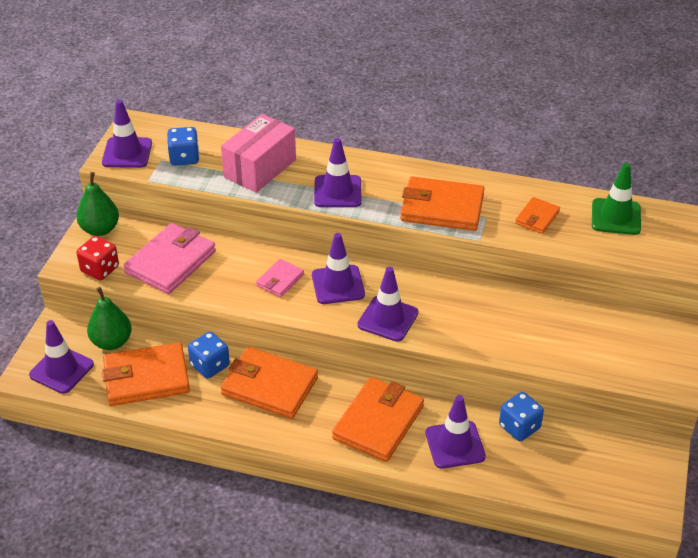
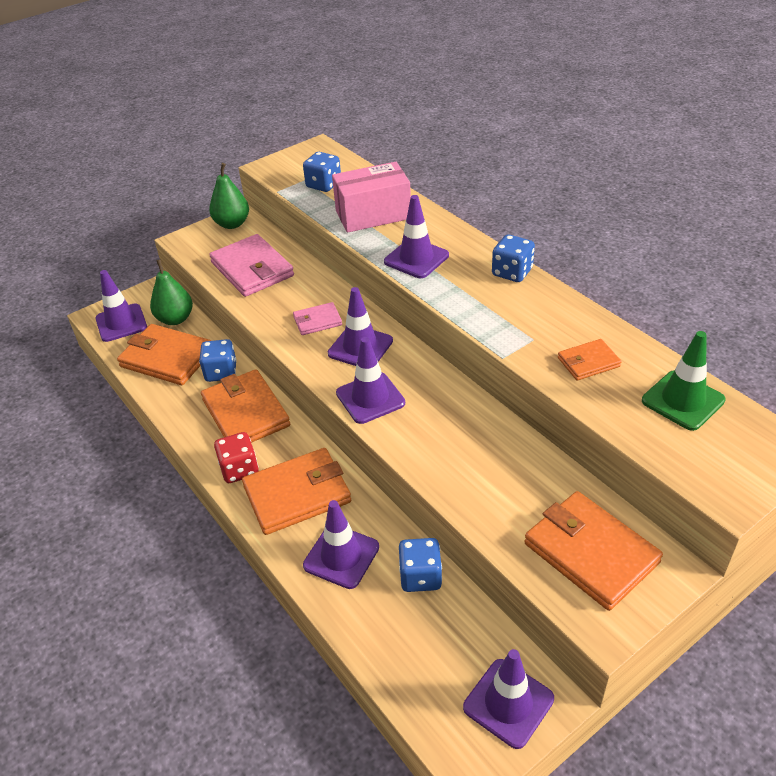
camera: 40 degrees right, 0 degrees up
red dice [76,236,119,280] -> red dice moved to [214,432,259,483]
purple traffic cone [102,100,152,168] -> purple traffic cone moved to [463,649,554,749]
pink wallet [123,223,216,294] -> pink wallet turned 75 degrees clockwise [209,234,294,297]
orange wallet [400,176,485,231] -> orange wallet moved to [524,491,663,611]
none -> blue dice [492,234,535,282]

